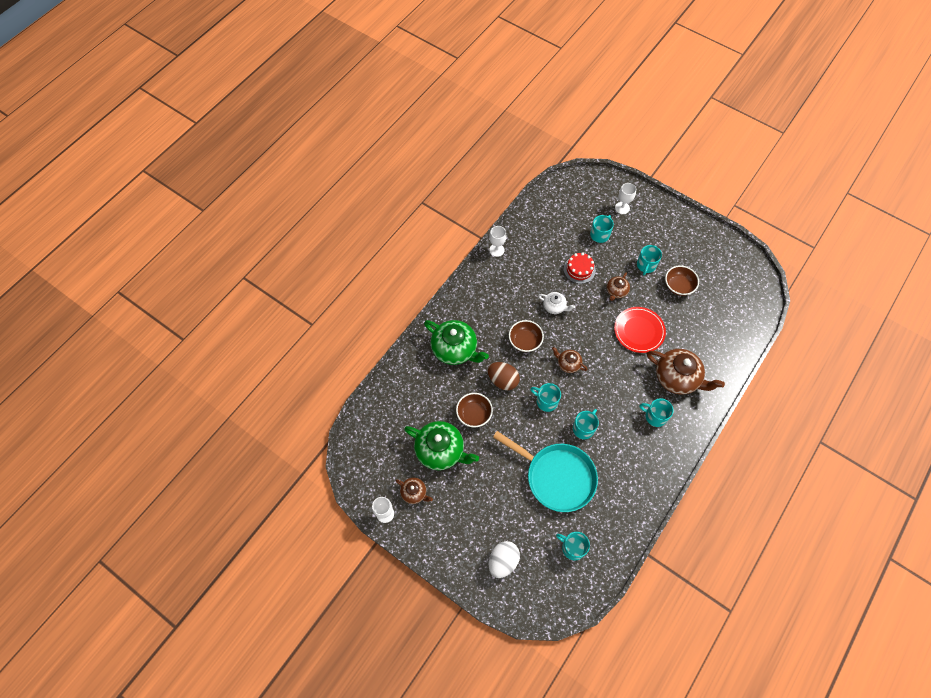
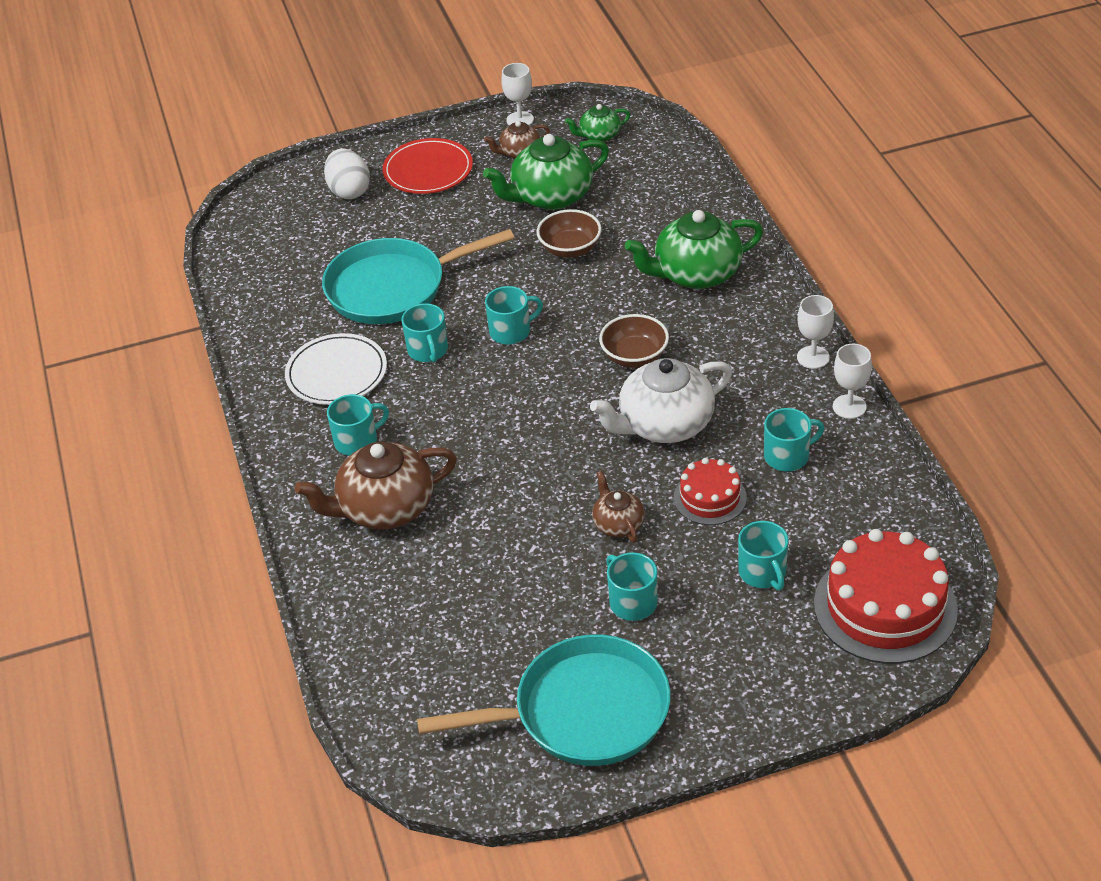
camera: 130 degrees right, 20 degrees down
brown egg [488,362,520,390] -> none
white teapot [538,292,575,314] -> white teapot [590,358,732,443], size x1.92
brown teapot [552,347,588,373] -> none
turquoise mug [556,532,590,560] -> turquoise mug moved to [764,408,824,472]
red plate [614,307,666,353] -> red plate moved to [382,138,473,194]
white goblet [615,183,636,214] -> white goblet moved to [797,295,834,369]
brown bowl [665,265,699,296] -> none
none -> white plate [285,333,387,405]
none -> turquoise pan [417,635,671,766]
none -> green teapot [565,104,630,142]
none -> red cake [814,529,958,664]

